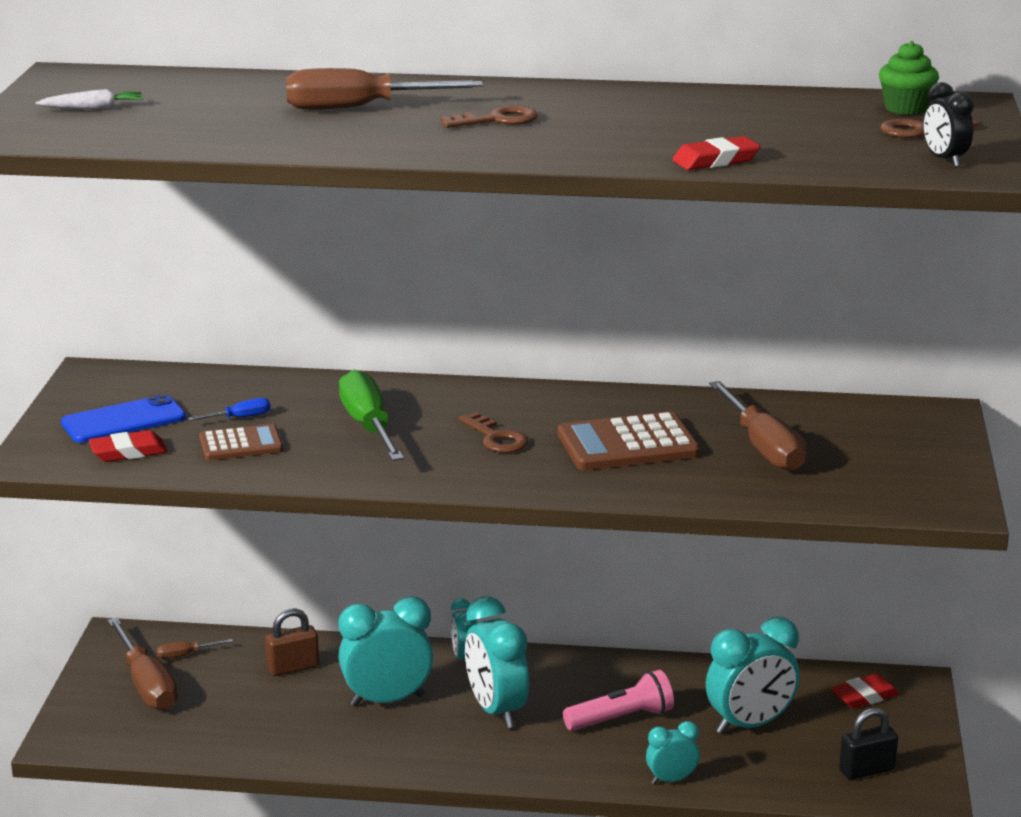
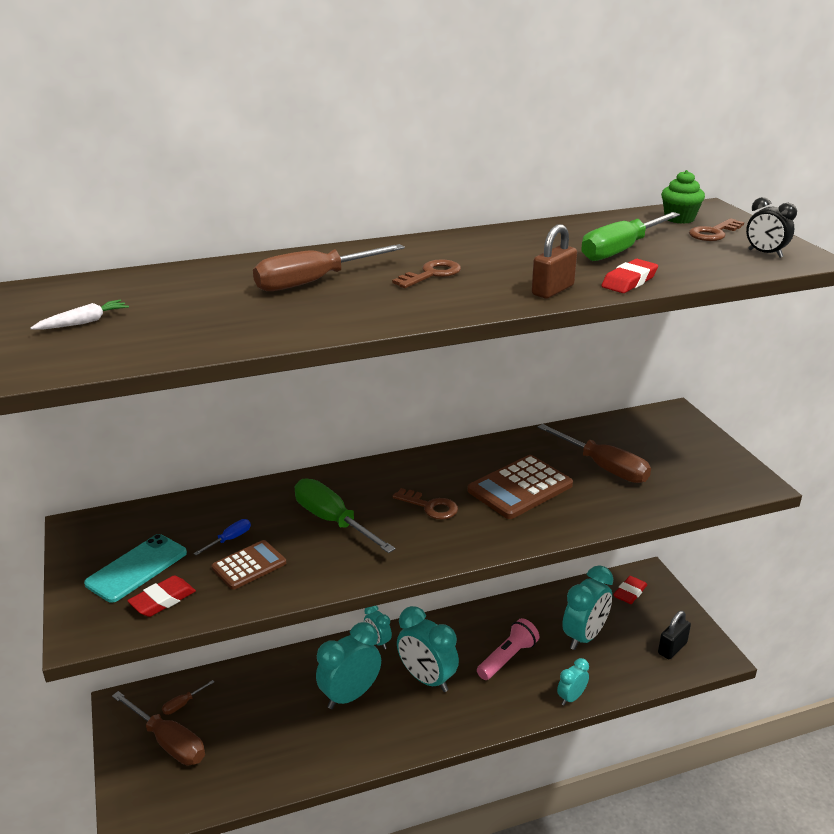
camera: 25 degrees left, 5 degrees up
blue phone [61,394,186,443] -> turquoise phone [84,534,187,603]
brown padlock [265,609,319,676] -> brown padlock moved to [532,224,577,299]
none -> green screwdriver [581,212,680,261]

